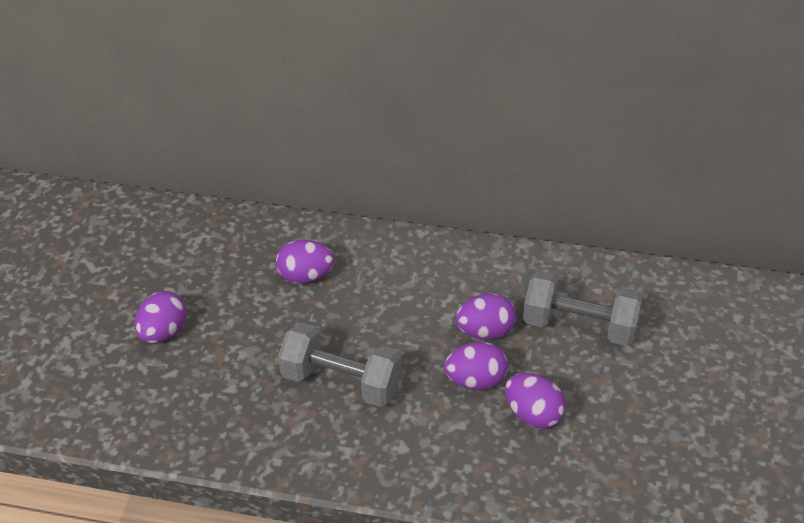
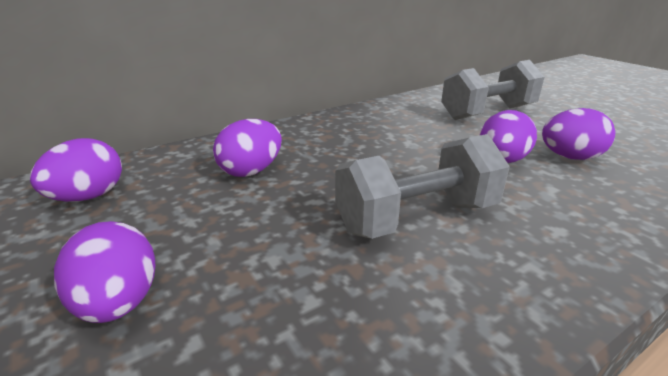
camera: 45 degrees left, 15 degrees down
purple egg [455,293,516,340] -> purple egg moved to [30,138,122,202]

